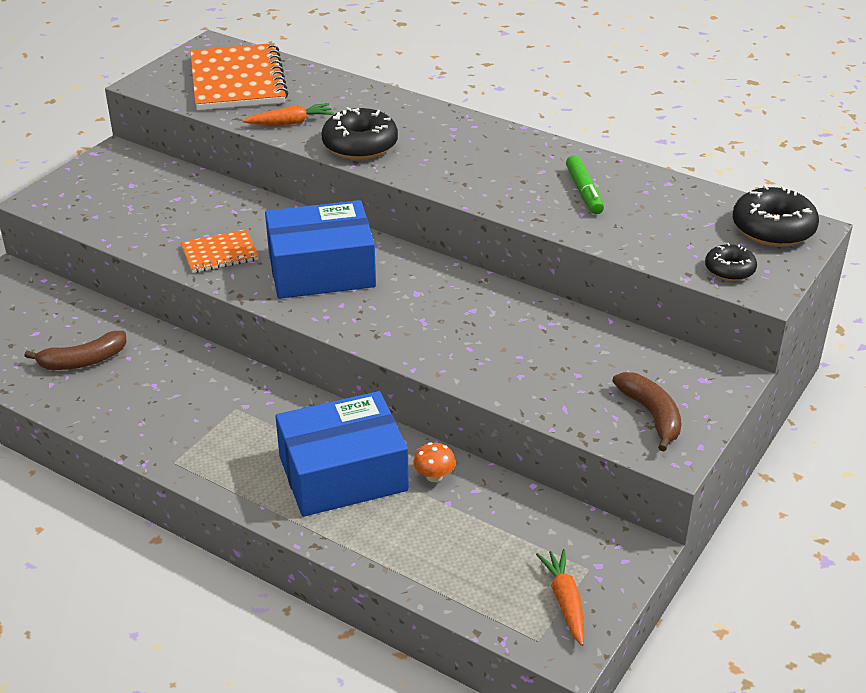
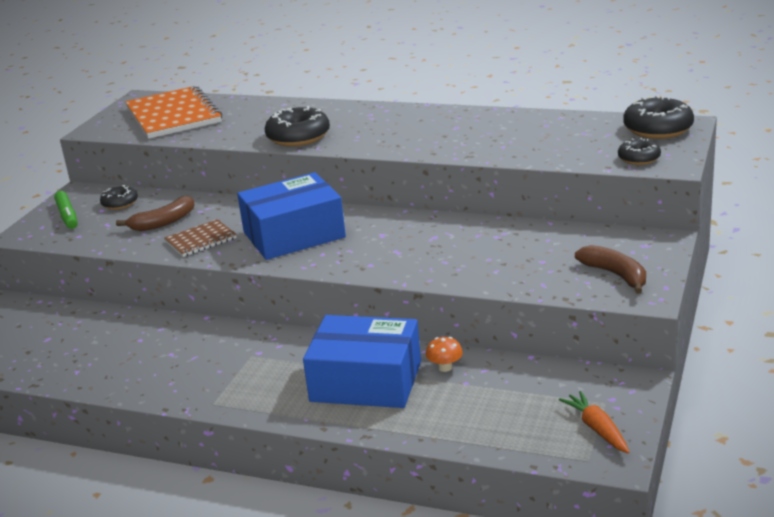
camera: 10 degrees left, 10 degrees down
brown banana [24,331,127,370] -> brown banana moved to [116,196,195,231]
orange notebook [181,229,259,273] -> brown notebook [164,219,237,257]
orange carrot [242,103,334,125] -> none
blue box [275,391,409,517] -> blue box turned 45 degrees clockwise [303,315,421,408]
green marker [566,155,604,214] -> green marker moved to [54,191,77,229]
none -> black donut [100,185,138,210]

